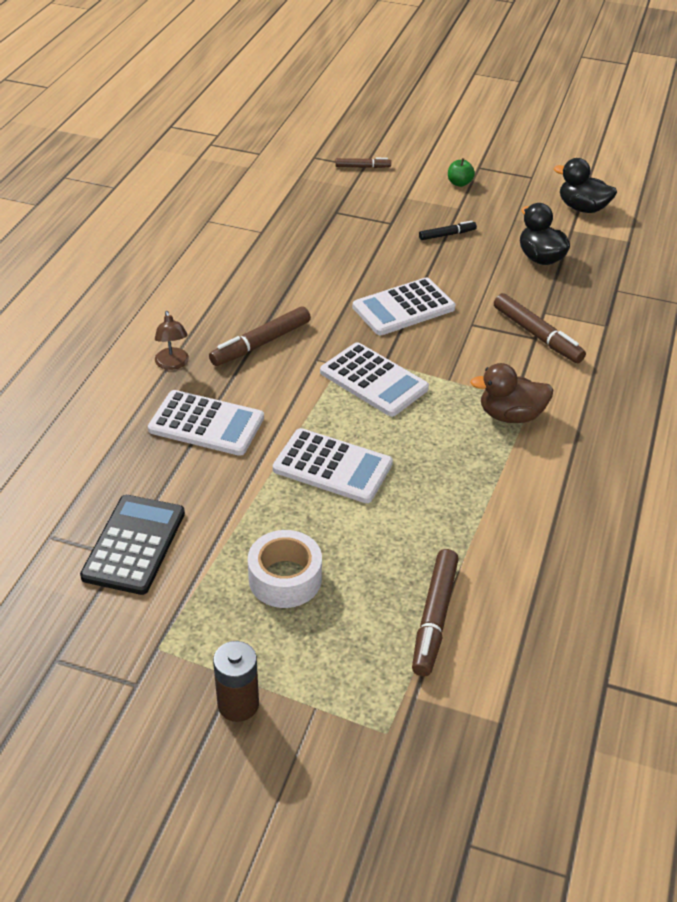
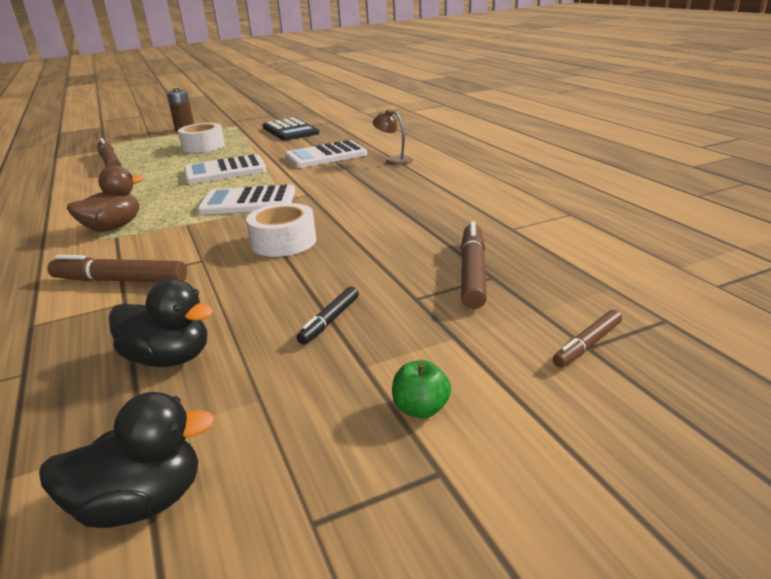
camera: 140 degrees right, 15 degrees down
brown marker [209,306,311,366] -> brown marker moved to [461,221,487,309]
white calculator [353,278,455,335] -> white tape [246,203,316,257]

